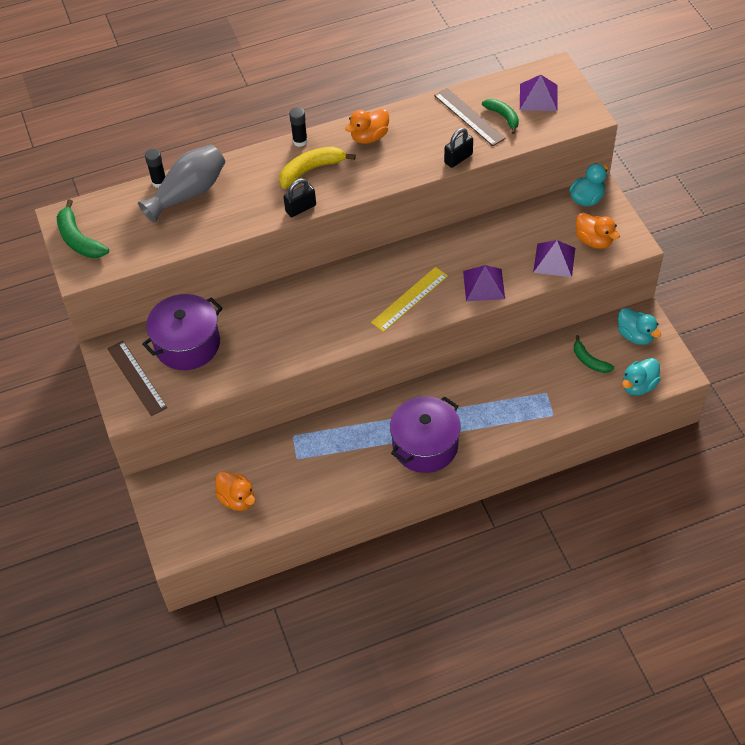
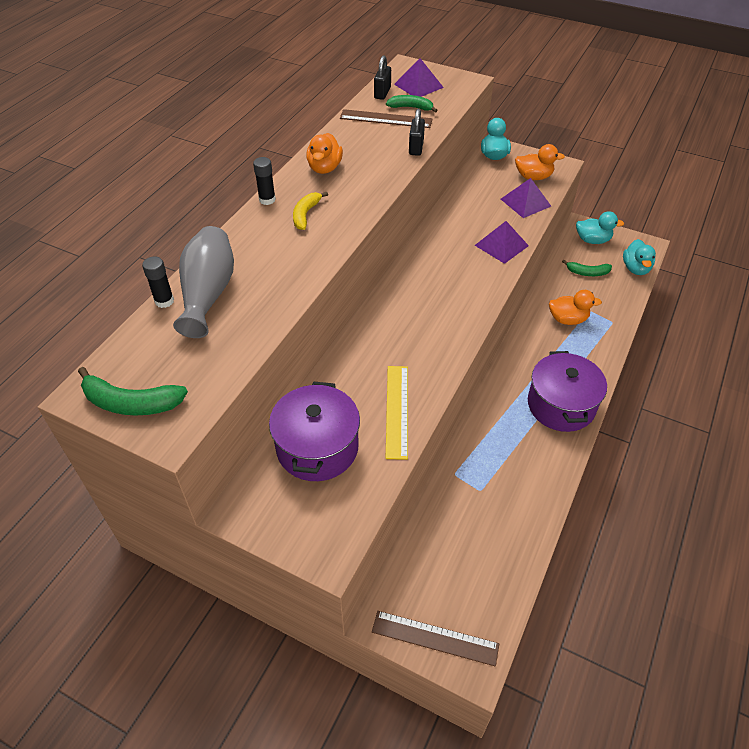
camera: 45 degrees left, 5 degrees down
brown ruler [107,341,167,416] -> brown ruler moved to [372,611,499,666]
orange duck [215,471,255,511] -> orange duck moved to [549,290,602,325]
yellow banana [279,147,356,189] -> yellow banana [293,192,328,230], size x0.66
black padlock [284,179,316,217] -> black padlock moved to [374,56,391,100]
yellow ruler [371,267,448,332] -> yellow ruler moved to [386,366,408,460]

